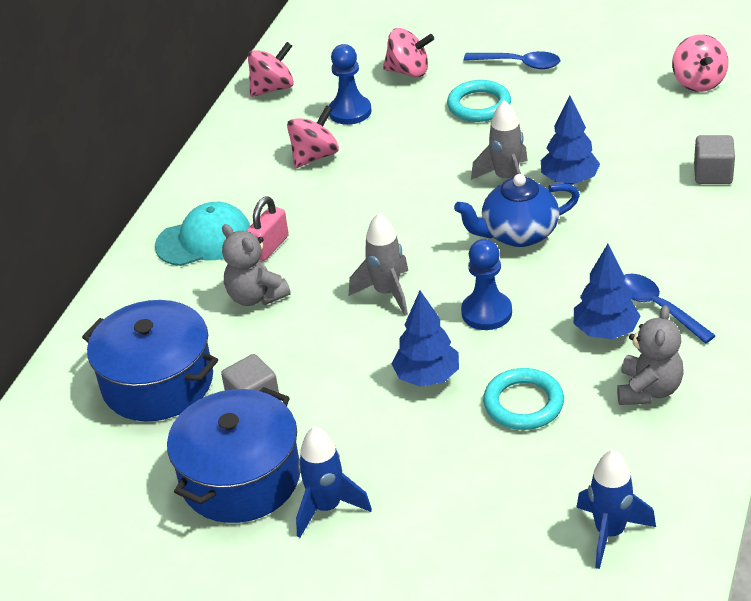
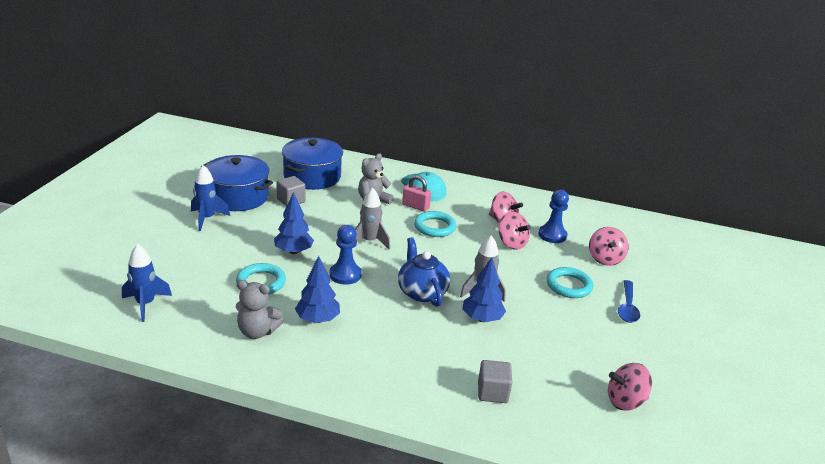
camera: 80 degrees right, 10 degrees down
pink spinning top [248,42,294,97] -> pink spinning top moved to [499,212,531,250]
blue spoon [623,274,716,343] -> none
none -> turquoise ring [414,211,456,237]

